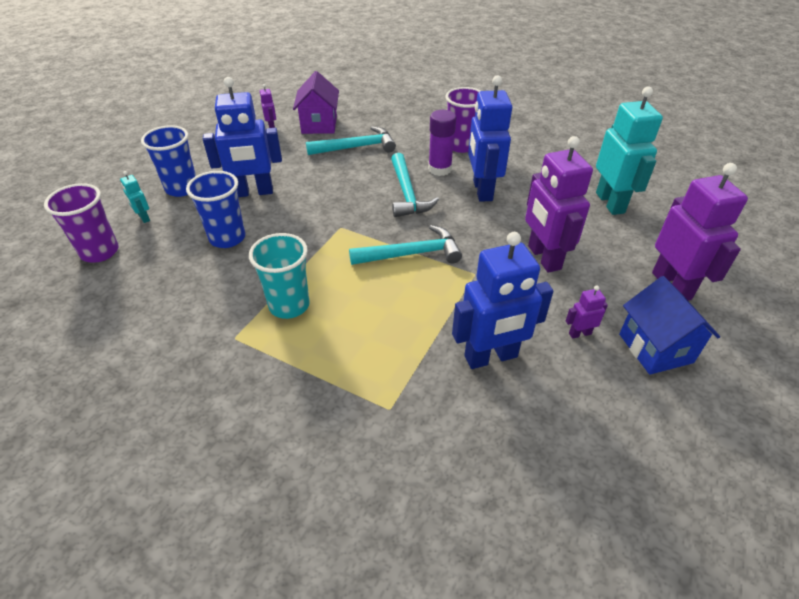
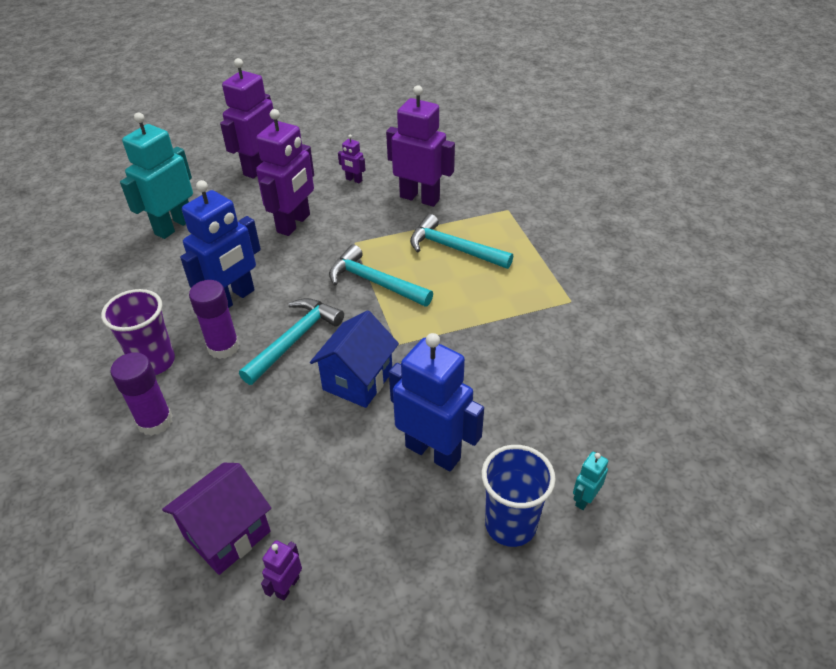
camera: 135 degrees left, 0 degrees up
purple cup [44,183,119,263] -> none
turquoise robot [120,171,150,223] -> turquoise robot turned 150 degrees counterclockwise [573,452,608,510]
blue cup [186,171,245,248] -> none
turquoise cup [249,233,310,319] -> none
turquoise hammer [306,126,396,155] -> turquoise hammer moved to [410,214,513,269]
blue robot [452,232,553,369] -> purple robot [386,85,455,207]
blue house [619,276,720,375] -> blue house moved to [310,310,399,408]
none -> purple glue stick [111,352,173,436]

